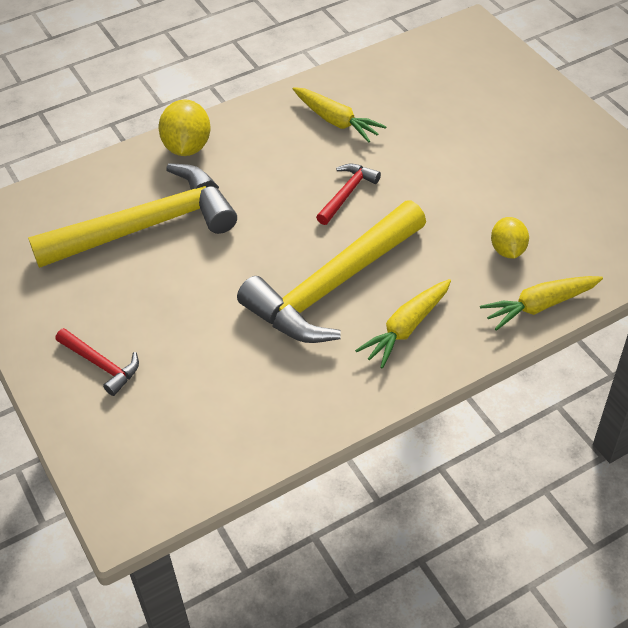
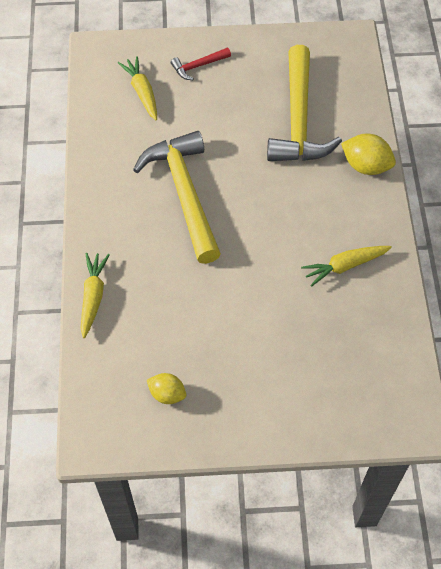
camera: 115 degrees right, 10 degrees up
red hammer [316,164,381,225] -> none
yellow carrot [355,279,451,369] -> yellow carrot moved to [118,56,157,120]
yellow lemon [491,217,529,259] -> yellow lemon moved to [147,373,186,404]

